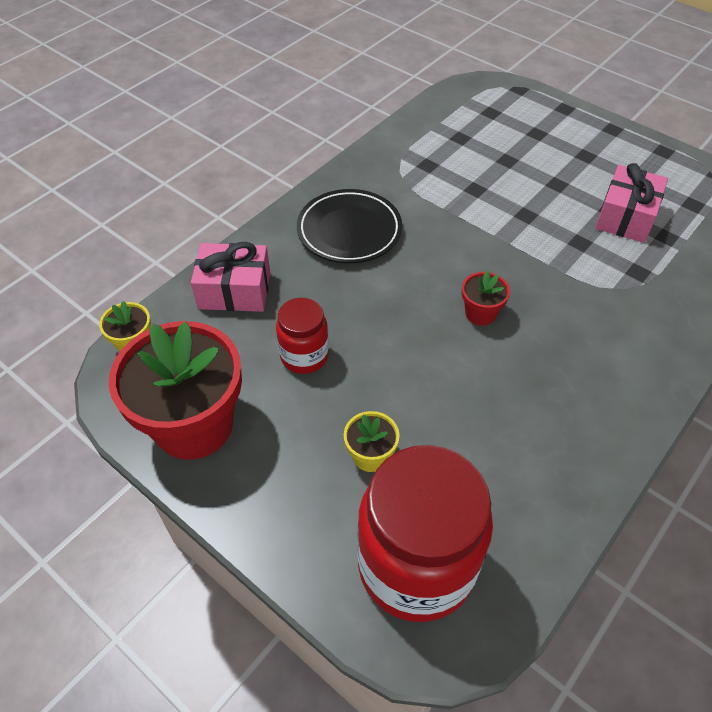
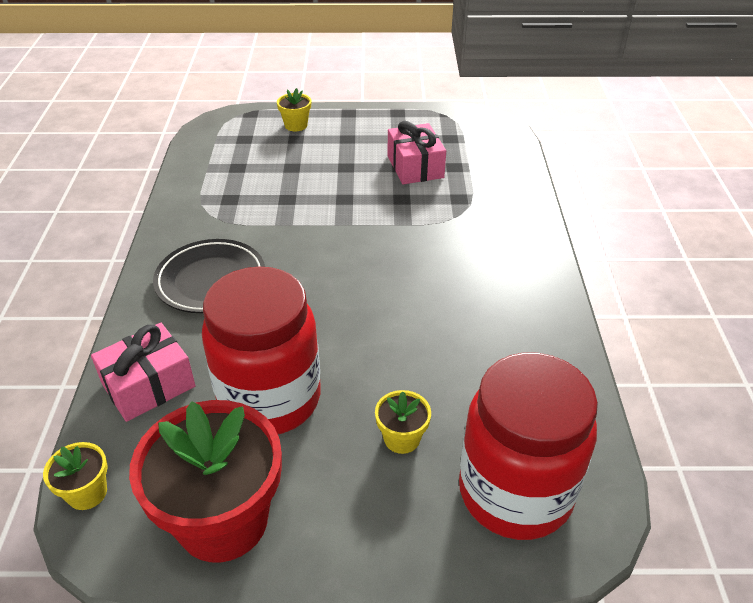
camera: 40 degrees left, 10 degrees down
red jar [276,298,329,374] -> red jar [202,266,321,434], size x1.97
red flower pot [462,270,510,326] -> none
none -> yellow flower pot [277,88,311,131]

